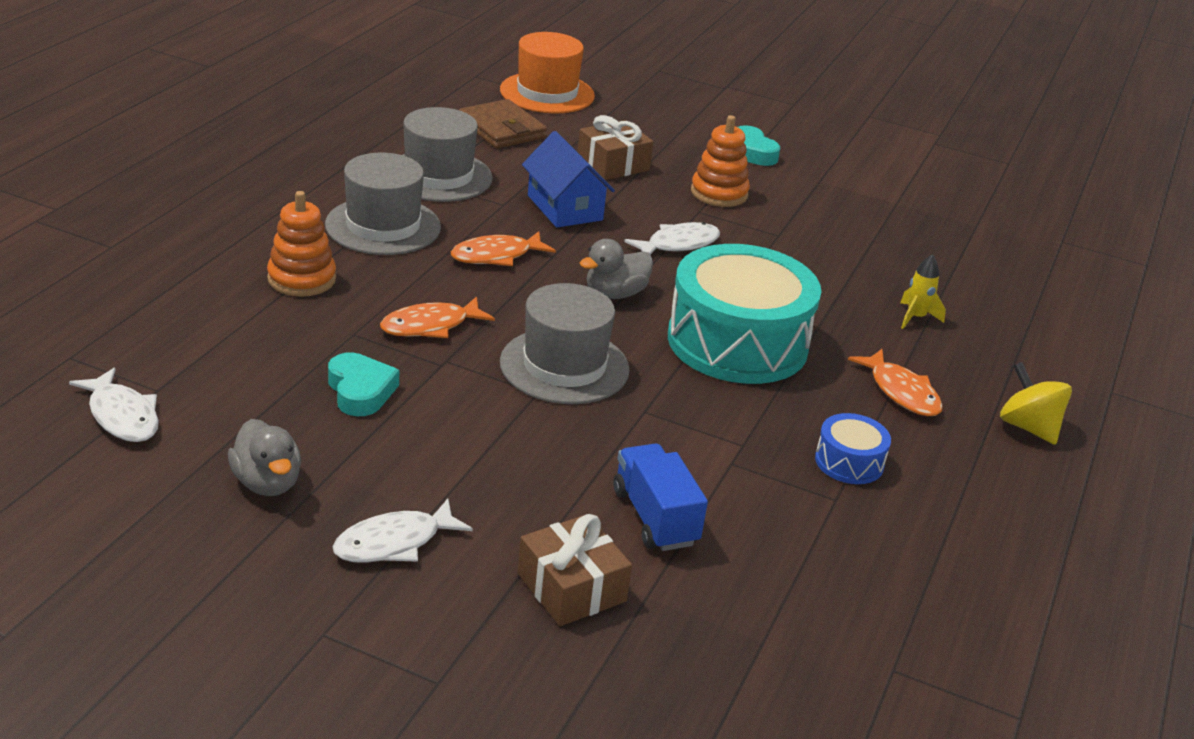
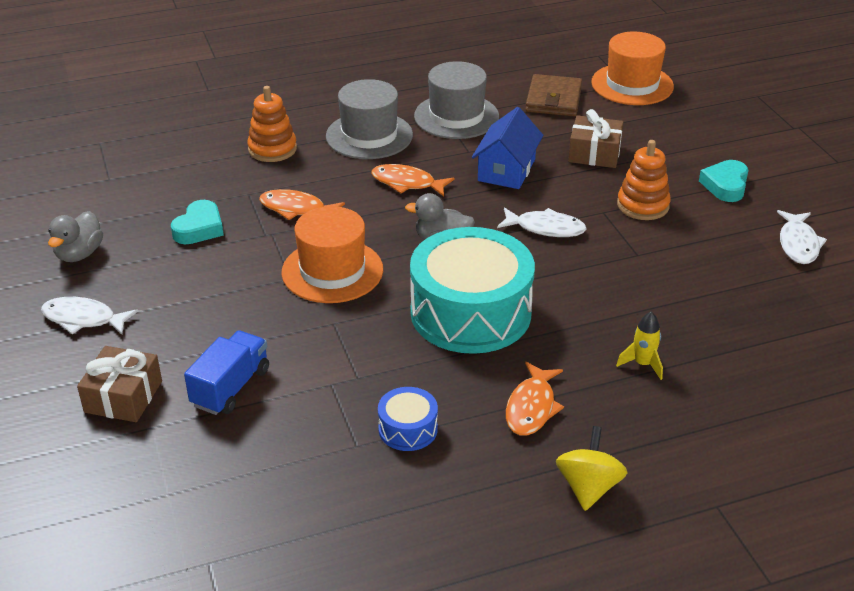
camera: 50 degrees right, 5 degrees up
white fish [69,368,159,442] -> white fish moved to [777,210,827,264]
grey hat [500,283,630,404] -> orange hat [281,206,383,303]

